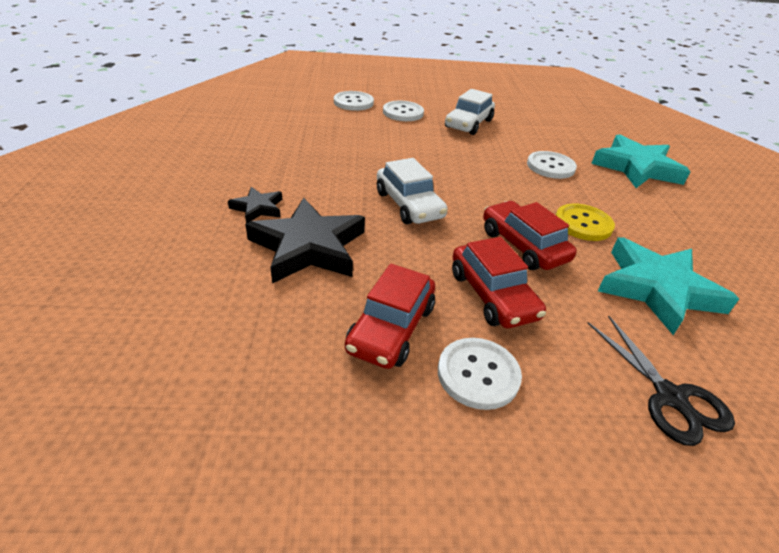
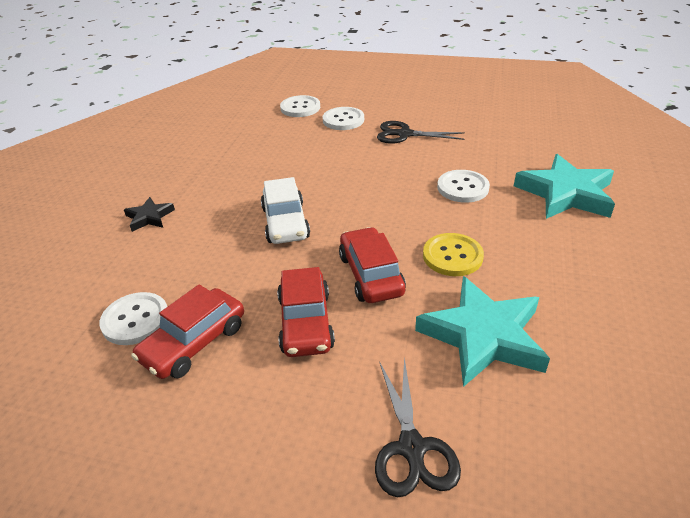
camera: 20 degrees right, 0 degrees up
black star [245,198,365,283] -> none
white button [438,338,522,410] -> white button moved to [99,292,167,345]
white car [445,89,495,135] -> black scissors [377,121,465,144]

